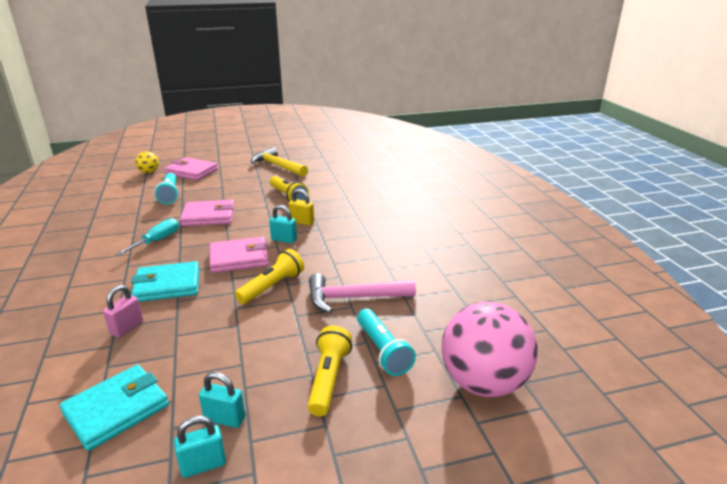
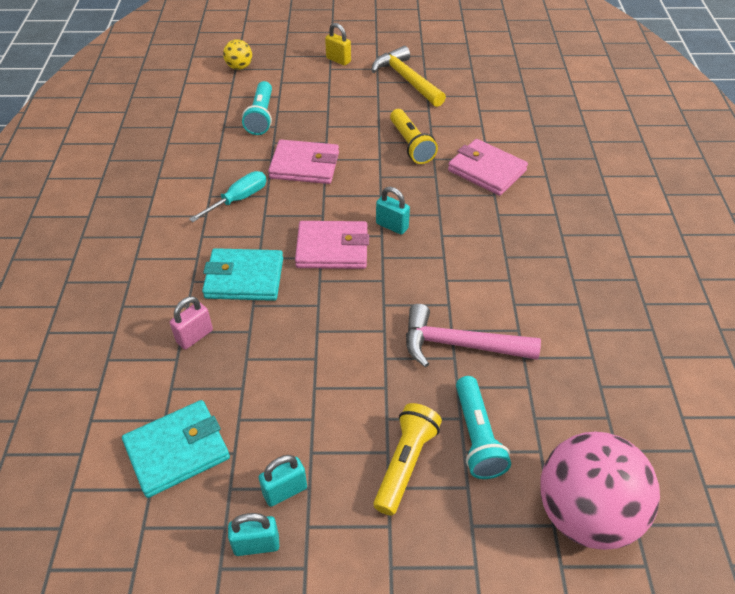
camera: 15 degrees right, 20 degrees up
pink wallet [164,157,218,180] -> pink wallet moved to [448,139,528,196]
turquoise padlock [199,372,245,428] -> turquoise padlock turned 60 degrees counterclockwise [258,455,307,507]
yellow flashlight [235,249,304,304] -> none
yellow padlock [289,189,314,226] -> yellow padlock moved to [325,23,351,66]

